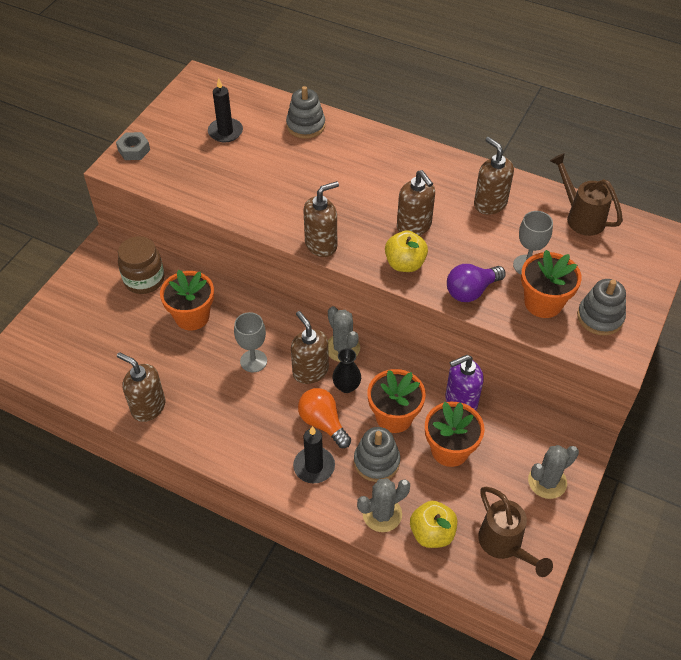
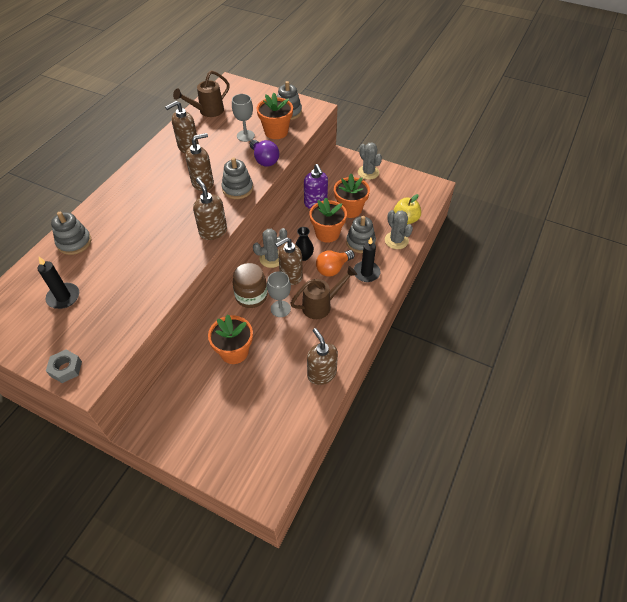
camera: 90 degrees left, 0 degrees up
brown soap dispenser [117,352,165,422] -> brown soap dispenser turned 120 degrees clockwise [307,328,338,385]
brown jar [118,236,164,294] -> brown jar moved to [233,263,267,308]
yellow apple [385,230,428,272] -> grey stacking toy [222,158,253,199]
brown watering can [478,486,553,577] -> brown watering can moved to [290,266,357,319]

